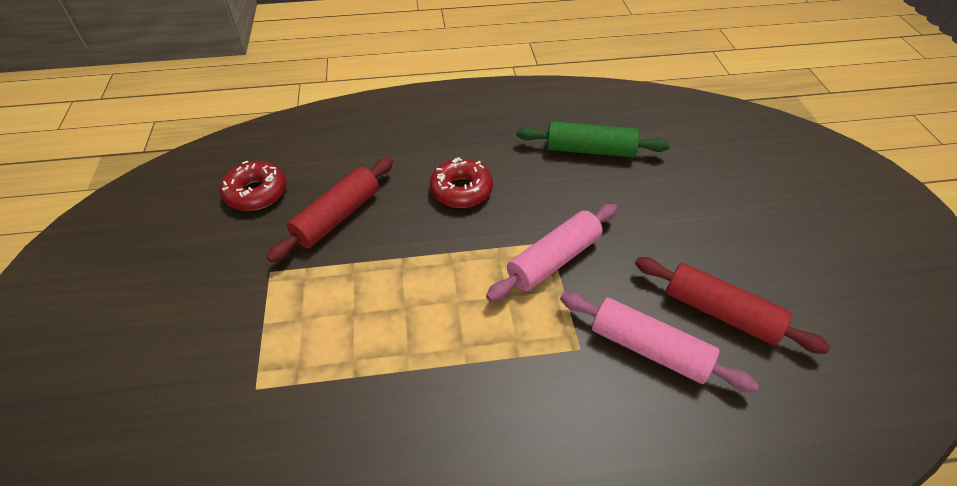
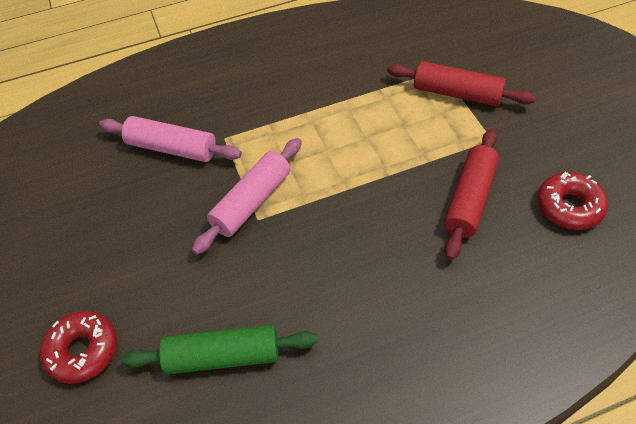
camera: 170 degrees right, 5 degrees up
red donut [430,157,493,208] -> red donut moved to [40,311,117,384]
red rolling pin [635,257,830,354] -> red rolling pin moved to [387,61,536,107]

